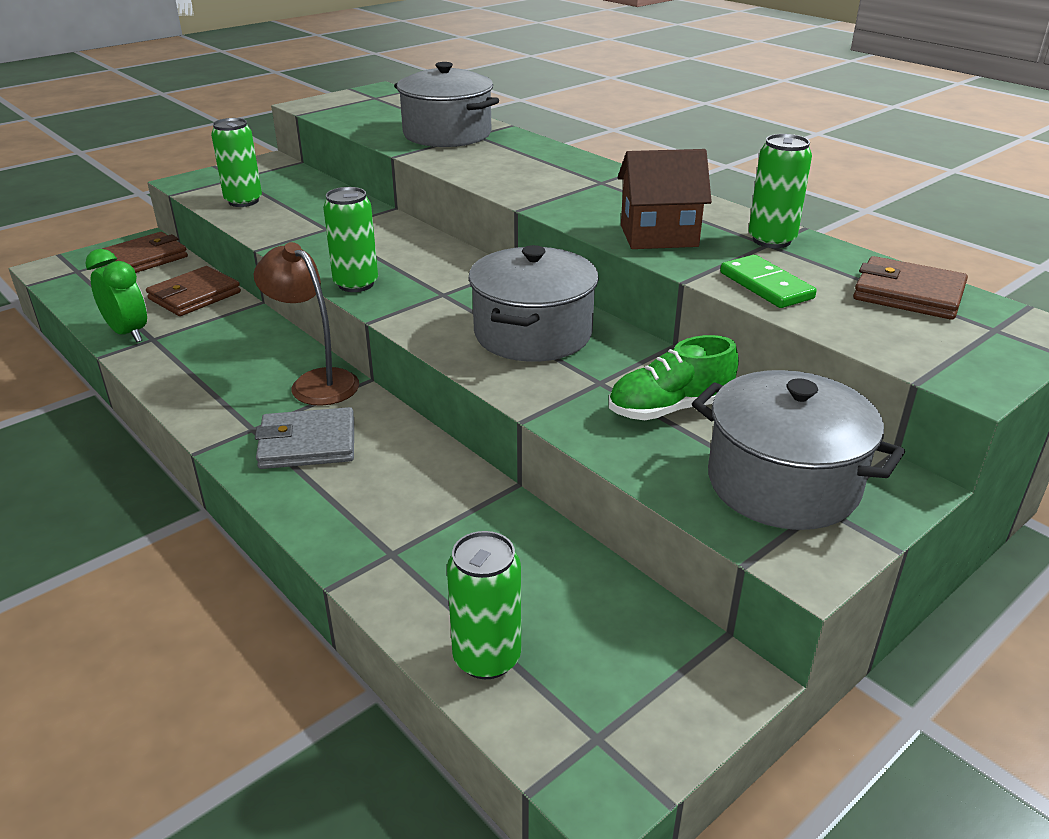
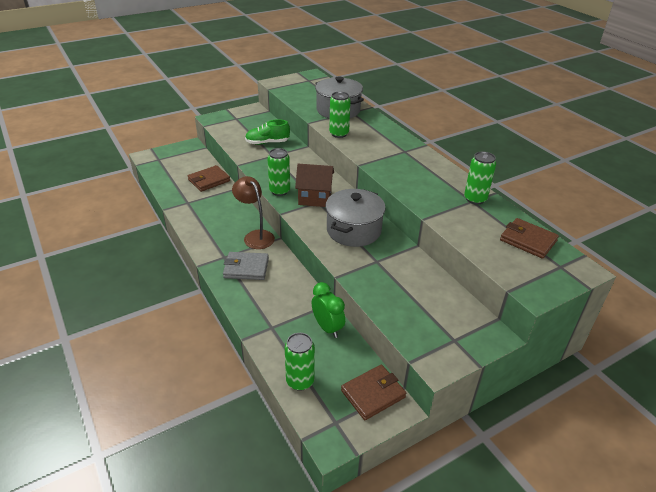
camera: 10 degrees right, 5 degrees up
green clock [85,249,147,342] -> green clock moved to [312,282,345,338]
brown wallet [102,232,188,273] -> brown wallet moved to [341,365,406,420]
green can [211,118,262,207] -> green can moved to [329,92,351,138]
green shoe [609,335,739,420] -> green shoe moved to [245,119,290,145]
brown house [618,149,712,249] -> brown house moved to [295,164,334,207]
grey pot [692,370,905,530] -> none
green domino [720,255,817,308] -> none

